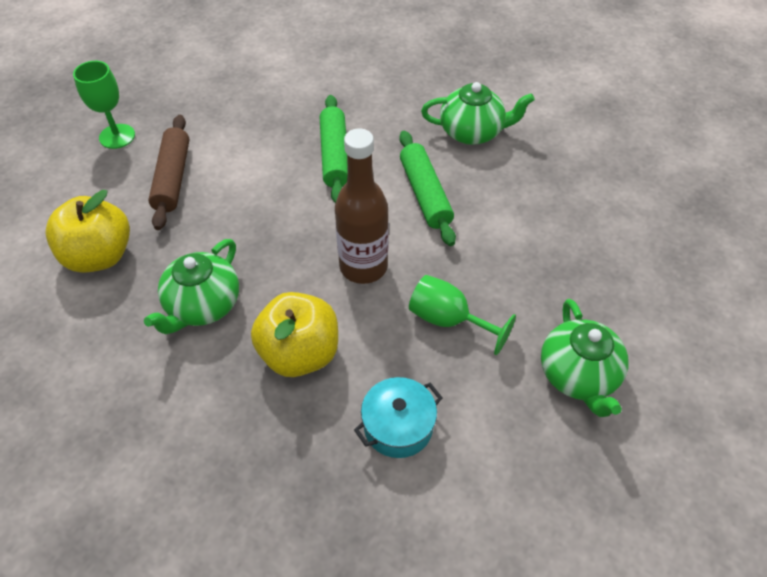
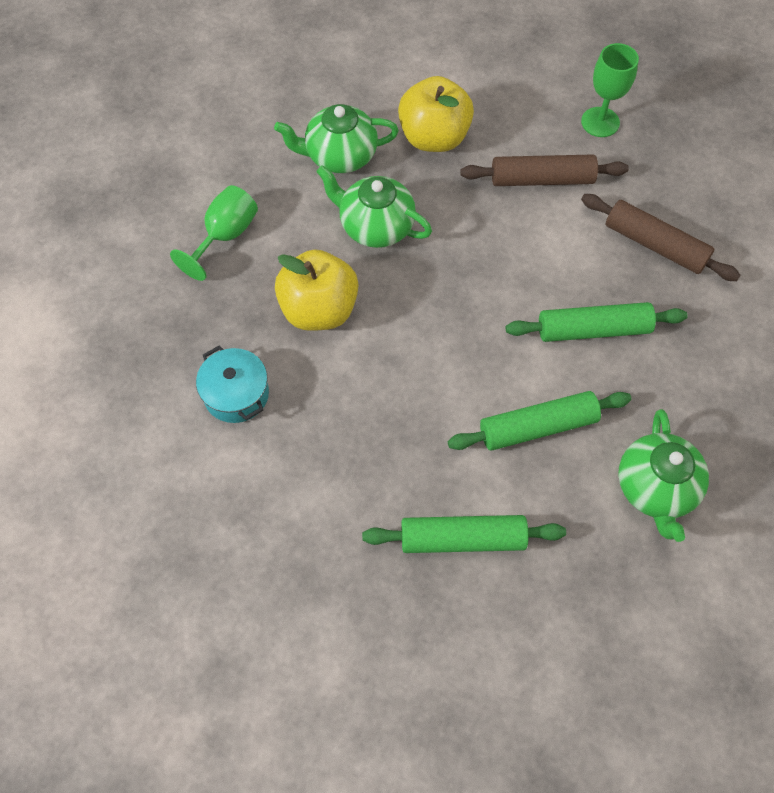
camera: 90 degrees right, 10 degrees up
brown bottle [335,128,389,284] -> none
green goblet [409,275,516,355] -> green goblet moved to [170,185,258,281]
green teapot [541,299,628,417] -> green teapot moved to [274,104,399,173]
none -> green rolling pin [362,515,566,553]
none -> brown rolling pin [581,194,741,281]

